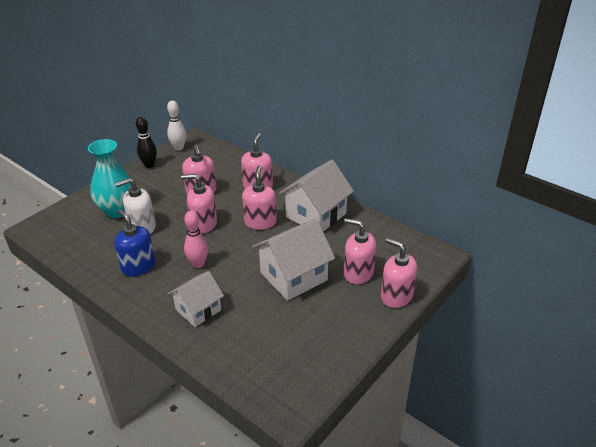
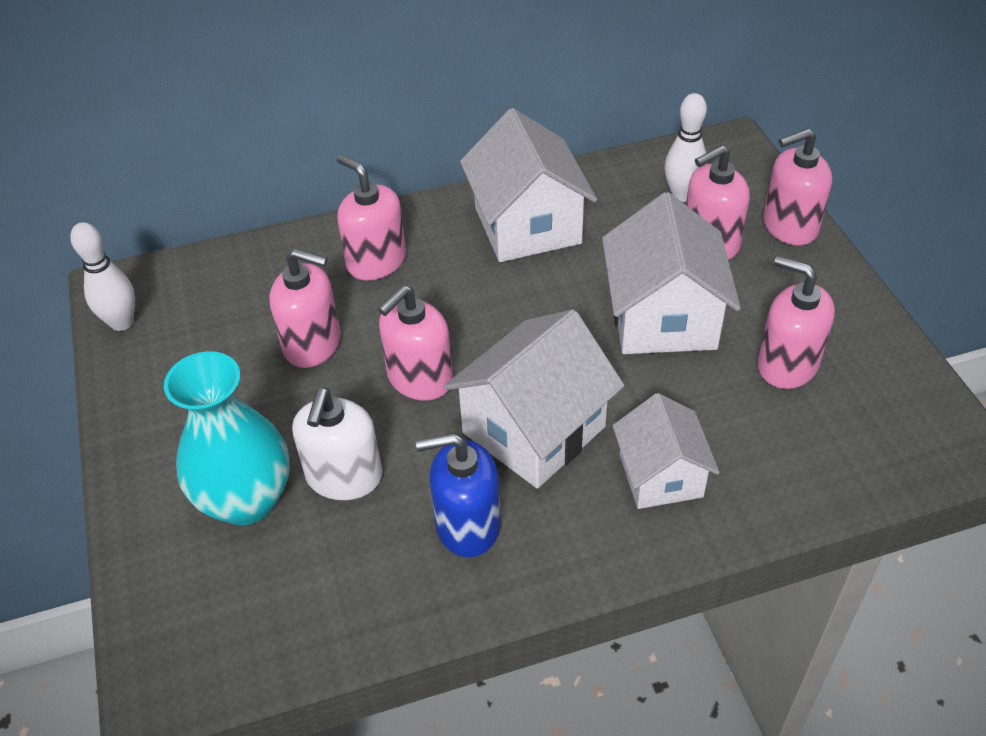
camera: 55 degrees left, 10 degrees up
black bowling pin [136,117,157,168] -> none
pink bowling pin [184,211,208,268] -> white house [444,309,624,488]
pink soap dispenser [242,165,277,230] -> pink soap dispenser moved to [758,256,835,389]
none -> white bowling pin [664,93,708,202]

